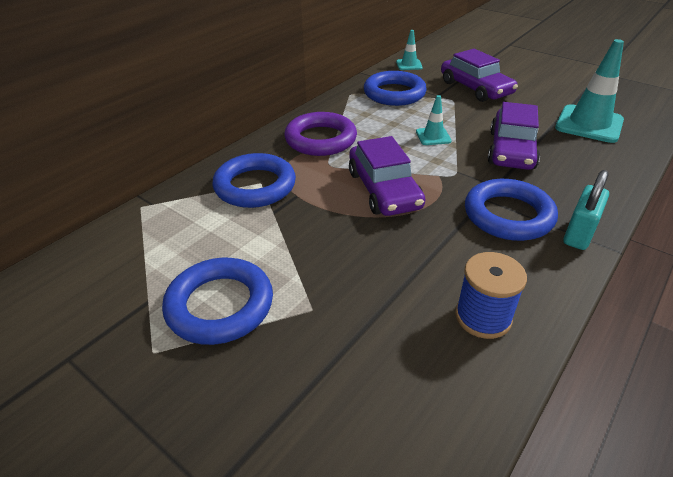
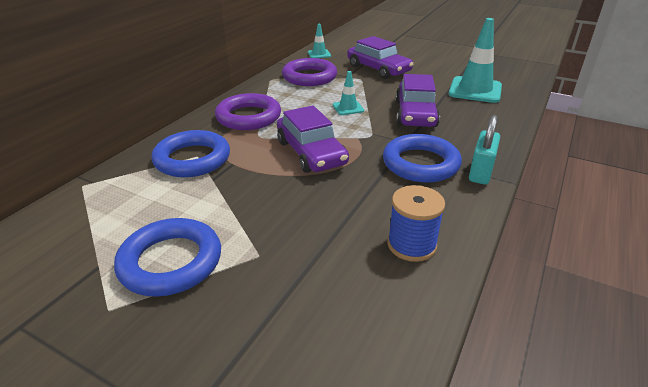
camera: 10 degrees left, 5 degrees down
blue ring [364,71,427,106] -> purple ring [282,58,337,86]

